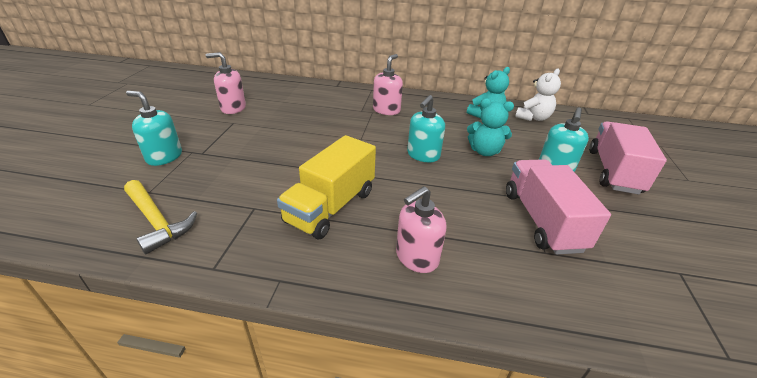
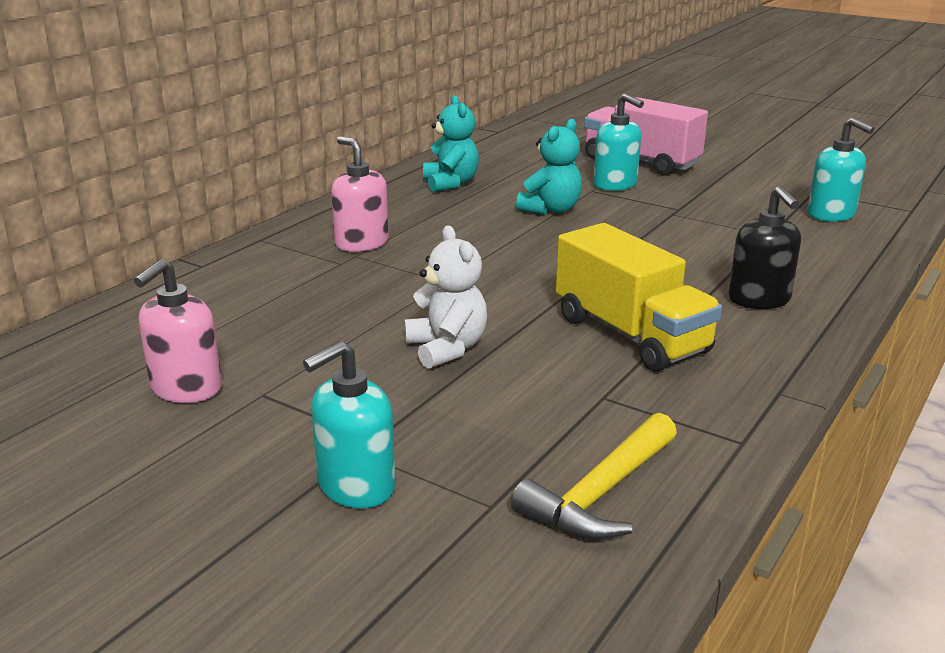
camera: 65 degrees left, 10 degrees down
yellow hammer [124,180,197,254] -> yellow hammer turned 150 degrees clockwise [511,413,677,540]
pink soap dispenser [396,186,446,273] -> black soap dispenser [728,186,801,309]
turquoise soap dispenser [407,95,445,162] -> turquoise soap dispenser moved to [808,117,875,222]
pink truck [506,159,611,255] -> none
white teddy bear [515,69,561,121] -> white teddy bear moved to [404,225,487,369]

